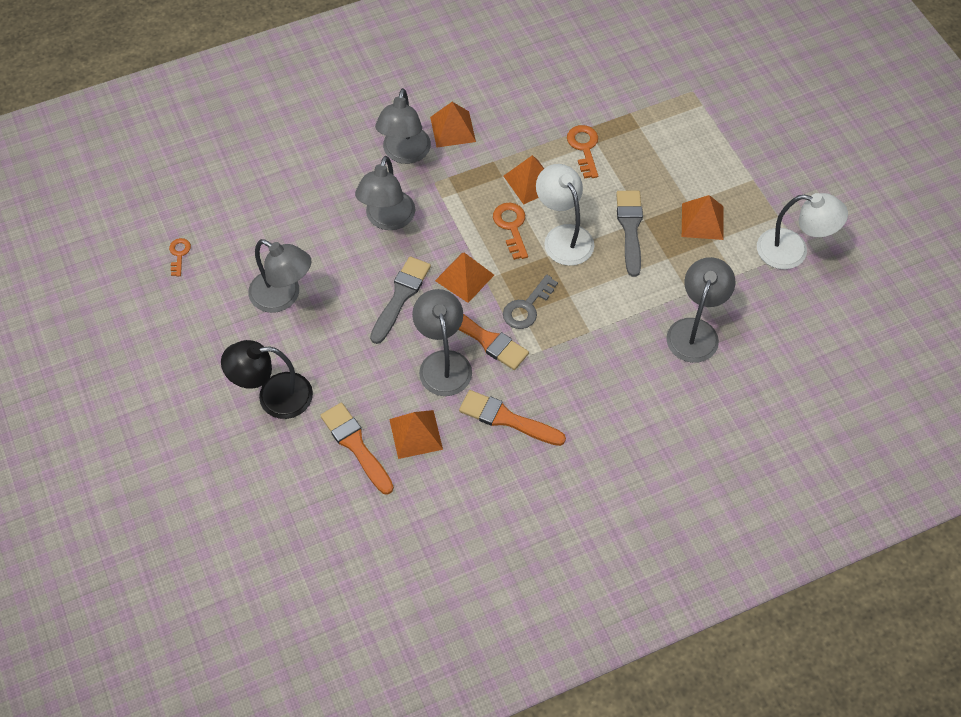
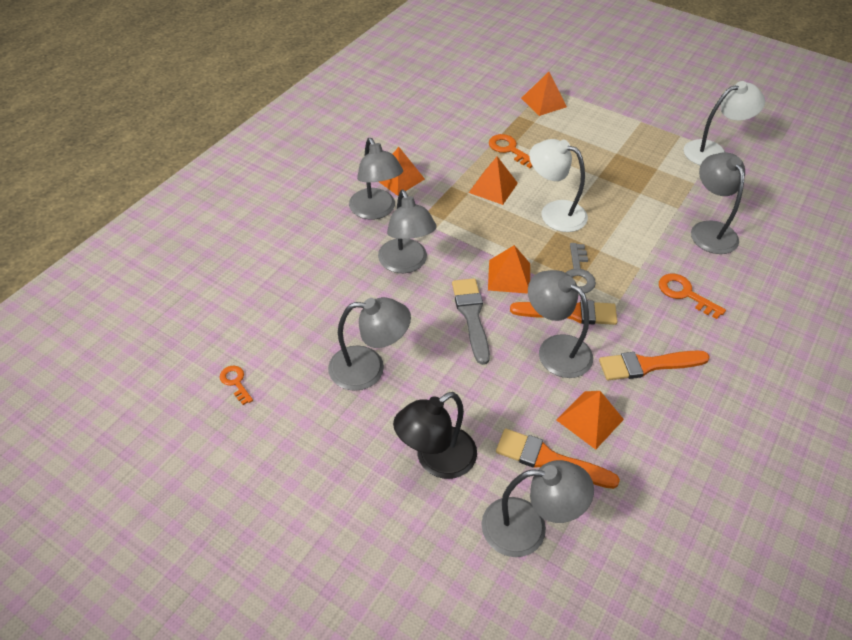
camera: 35 degrees left, 10 degrees down
orange key [493,203,528,260] -> orange key moved to [659,274,726,319]
grey brush [616,191,643,277] -> none
orange pyramid [682,195,723,240] -> orange pyramid moved to [521,72,567,116]
none -> grey lamp [482,460,594,557]

